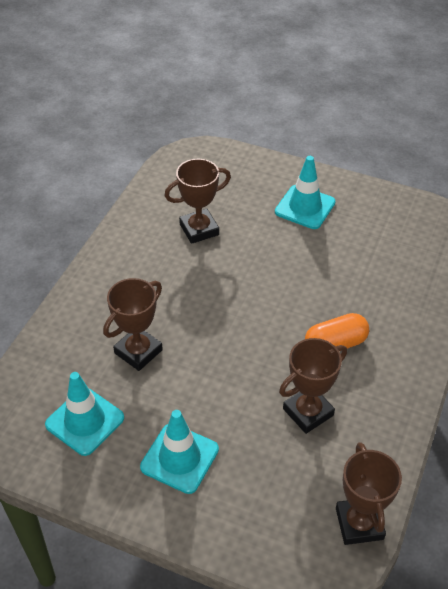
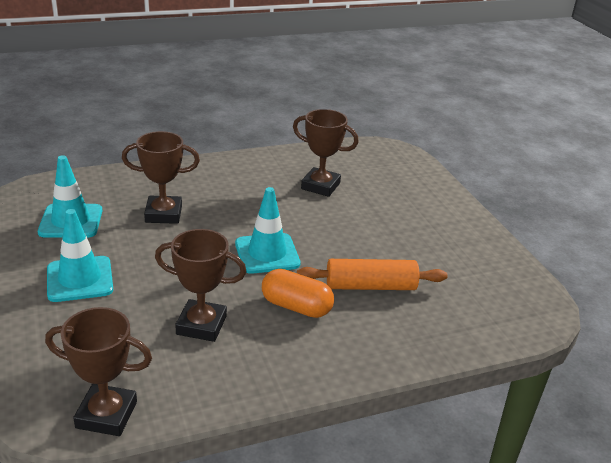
camera: 45 degrees right, 15 degrees down
turquoise traffic cone [275,156,336,229] -> turquoise traffic cone moved to [235,187,301,274]
brown trophy [336,442,402,545] -> brown trophy turned 60 degrees clockwise [45,307,152,436]
none -> orange rolling pin [297,259,448,290]

